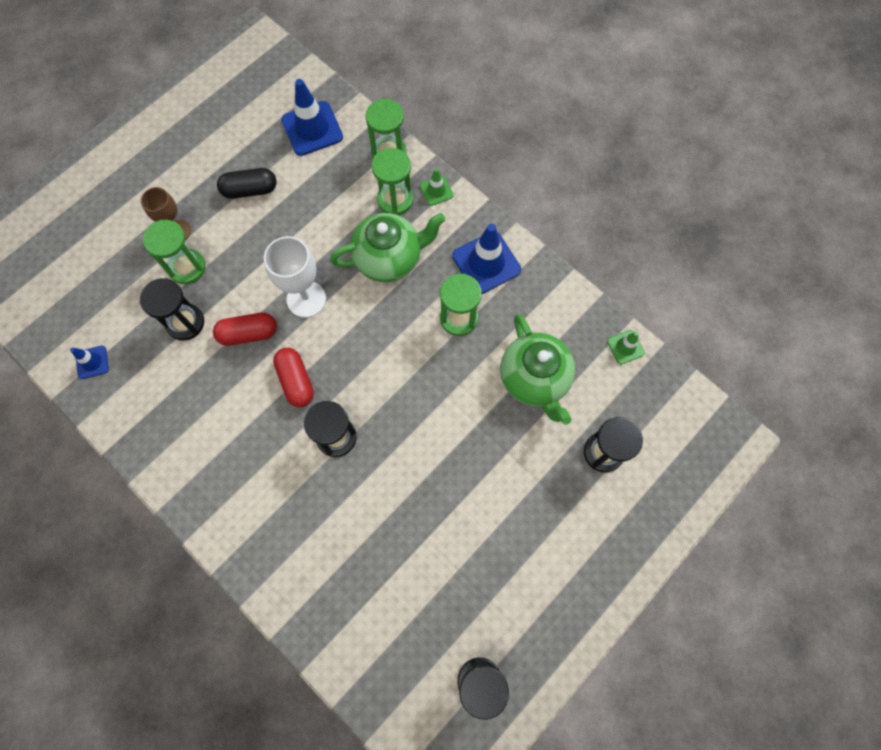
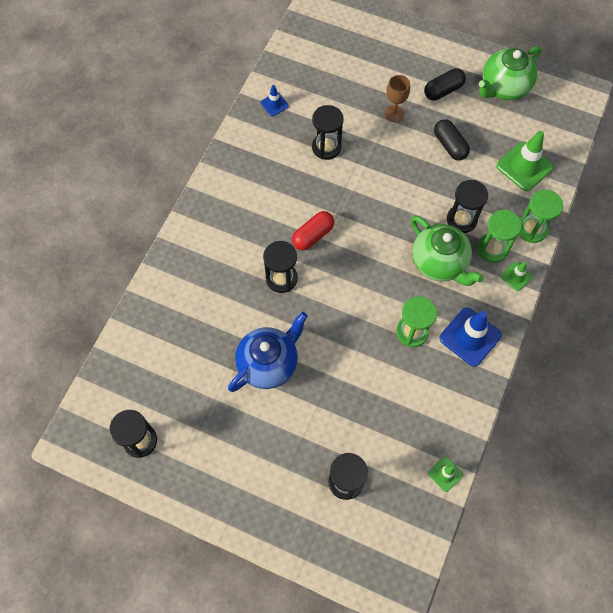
camera: 70 degrees right, 5 degrees down
green hourglass [143,220,206,284] -> none
red capsule [213,313,277,346] -> none
white goblet [264,236,326,318] -> none
blue traffic cone [281,79,343,156] -> green traffic cone [496,131,554,191]
green teapot [500,314,575,425] -> green teapot moved to [479,46,542,100]
none -> blue teapot [228,312,308,392]
none -> black capsule [424,68,466,100]
none -> black hourglass [447,180,488,233]

